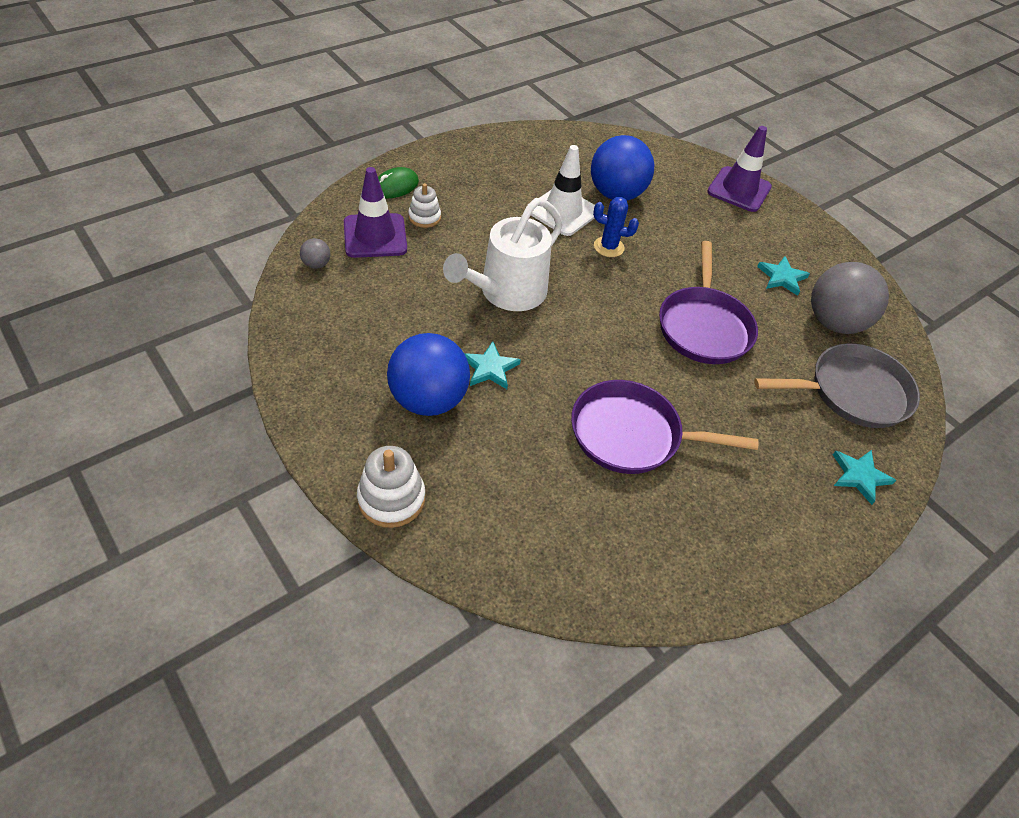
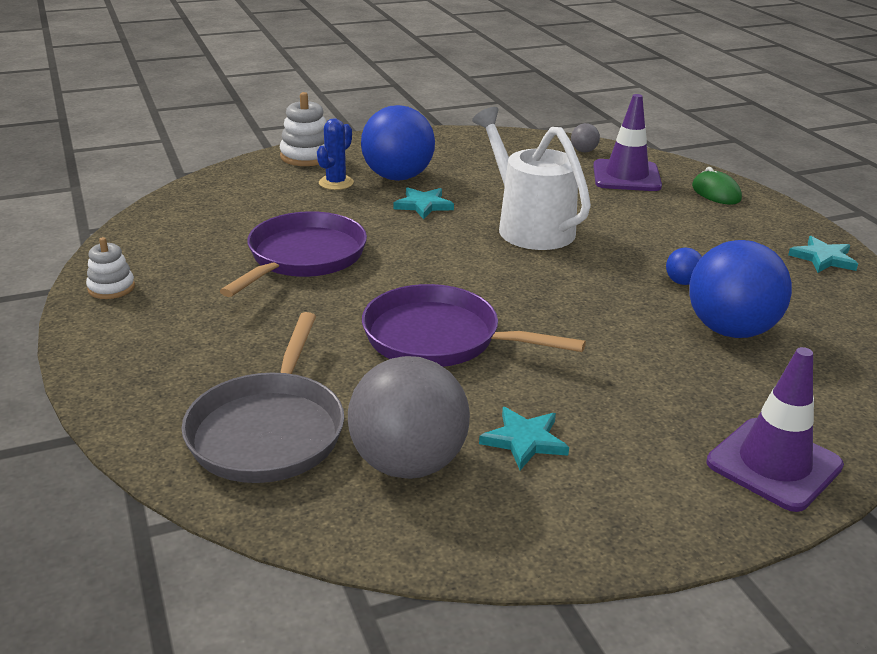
camera: 110 degrees right, 20 degrees down
white stacking toy [408,183,441,228] -> white stacking toy moved to [86,237,135,299]
white traffic cone [531,145,595,236] -> blue ball [666,248,702,285]
blue cactus [593,197,639,257] -> blue cactus moved to [317,118,354,190]
turquoise star [833,450,896,505] -> turquoise star moved to [788,236,858,273]

